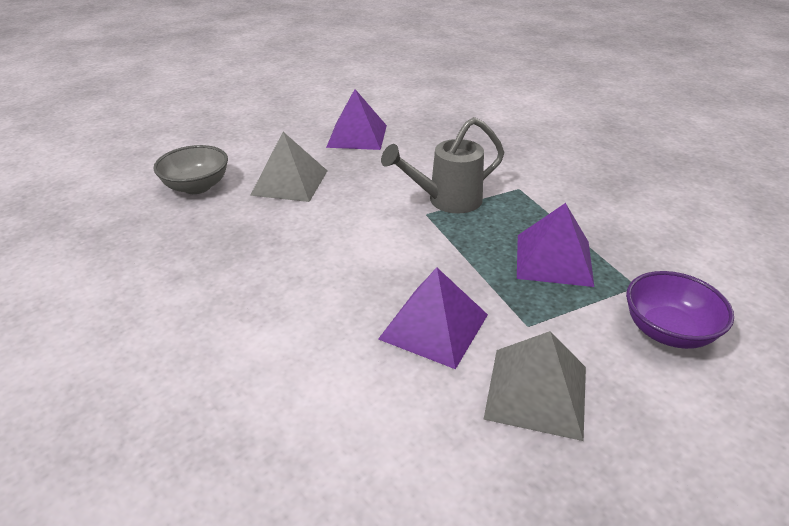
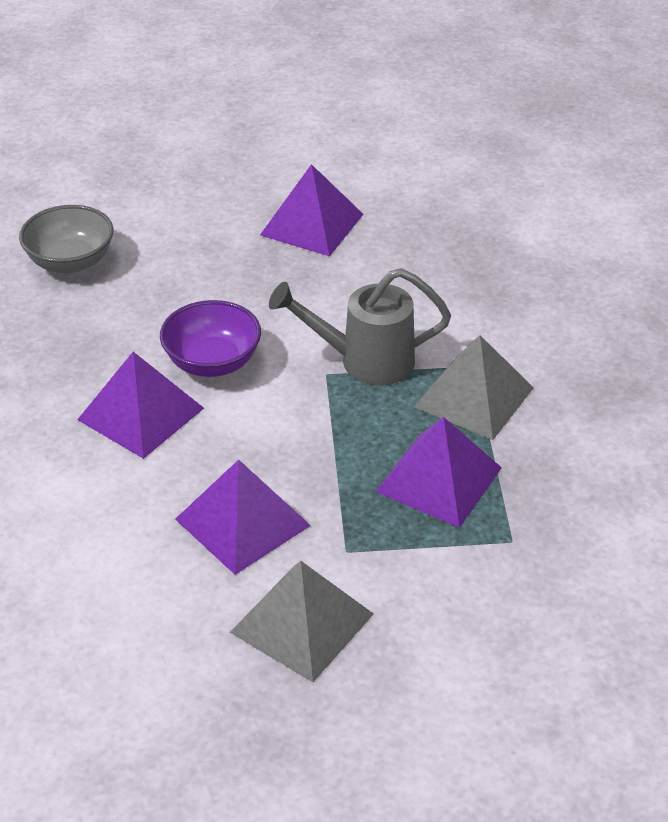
camera: 20 degrees right, 5 degrees up
grey pyramid [250,132,327,202] -> grey pyramid moved to [414,335,534,440]
purple bowl [626,271,734,349] -> purple bowl moved to [160,300,261,377]
none -> purple pyramid [77,352,204,459]

